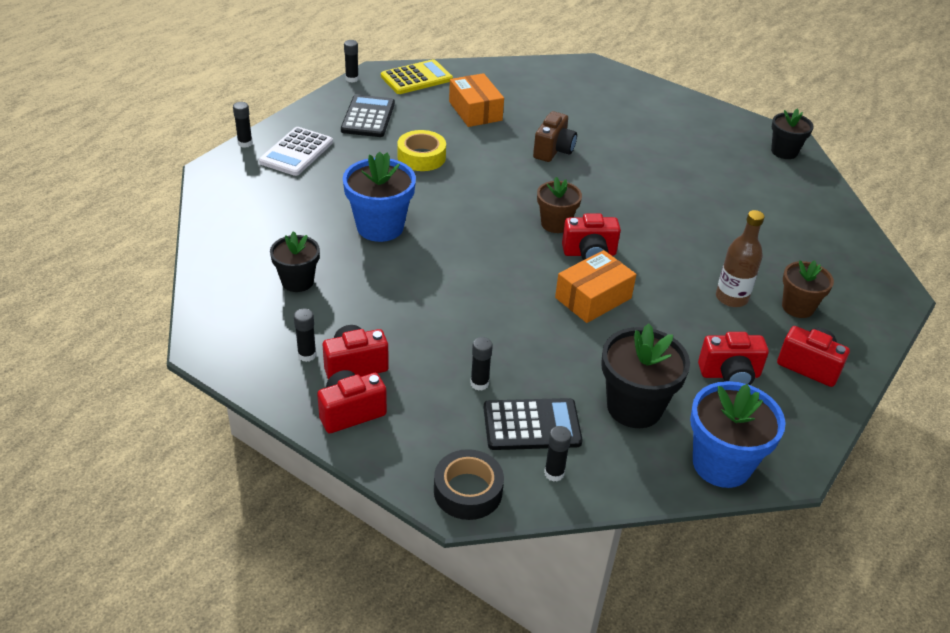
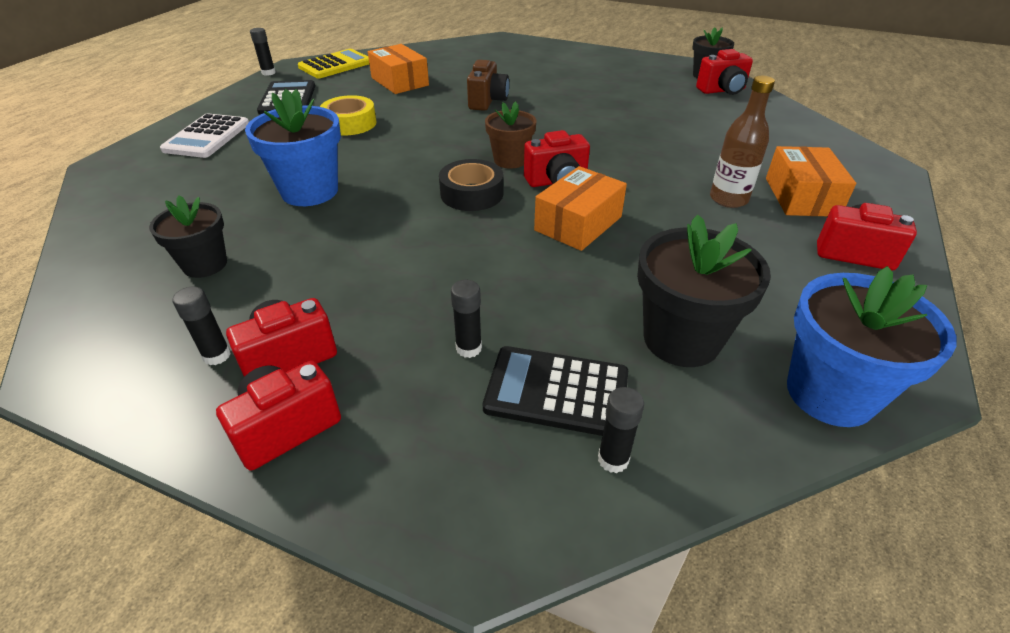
camera: 10 degrees left, 0 degrees up
black glue stick [233,102,253,148] -> none
black tape [434,449,504,520] -> black tape moved to [439,159,503,211]
black calculator [484,398,583,450] -> black calculator turned 150 degrees counterclockwise [483,346,628,436]
red camera [698,332,769,385] -> red camera moved to [696,49,753,95]
brown flower pot [782,260,834,318] -> orange box [766,146,856,216]

